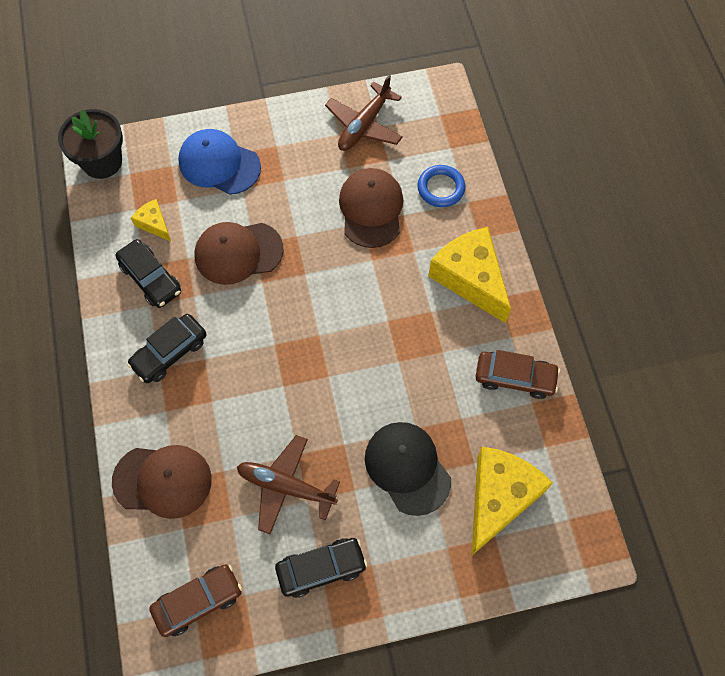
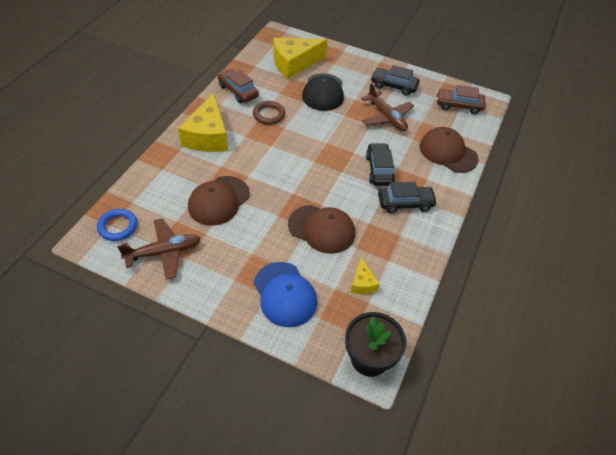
camera: 145 degrees left, 15 degrees down
black car [116,239,181,308] -> black car moved to [366,143,395,186]
blue ring [418,165,465,207] -> blue ring moved to [97,209,137,241]
none -> brown ring [253,101,285,125]

